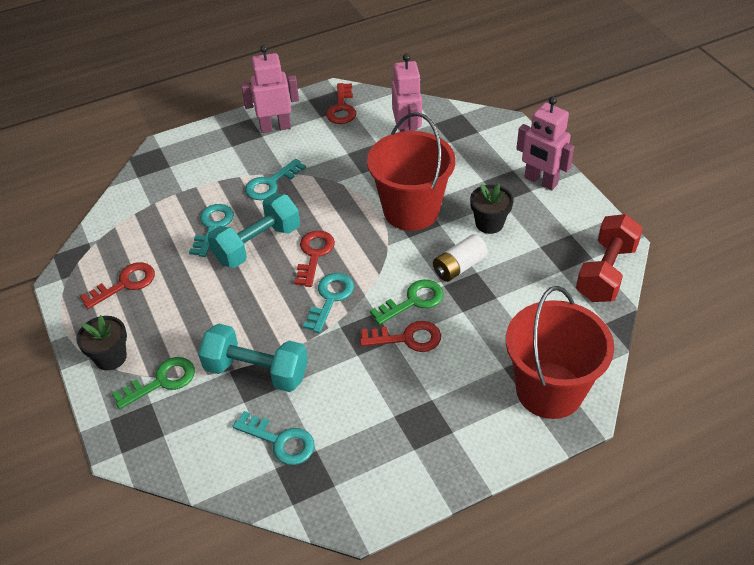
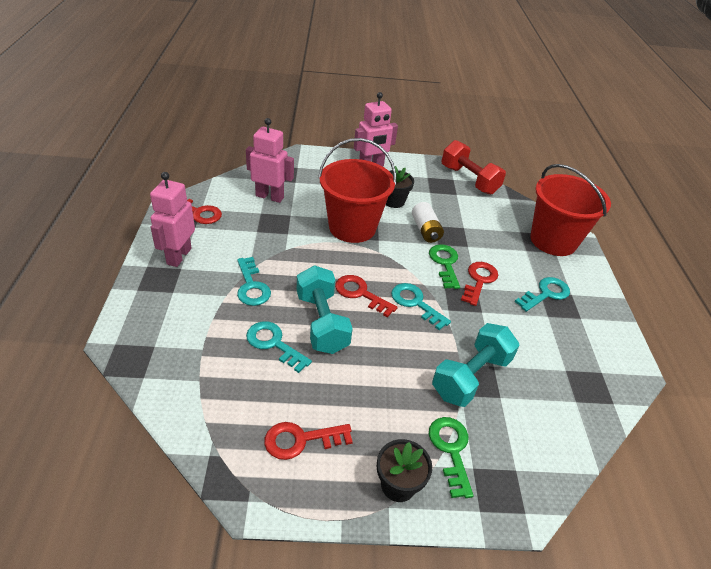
camera: 70 degrees left, 5 degrees down
red key [80,262,155,309] -> red key turned 90 degrees counterclockwise [264,422,353,460]
turquoise key [232,411,315,465] -> turquoise key moved to [515,277,570,312]

